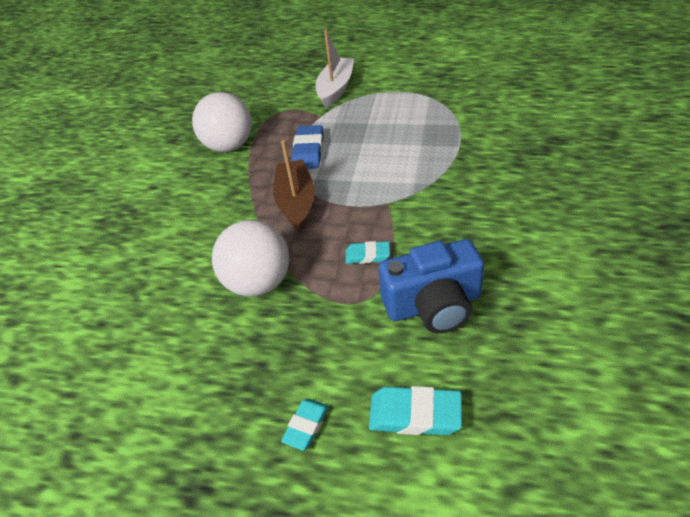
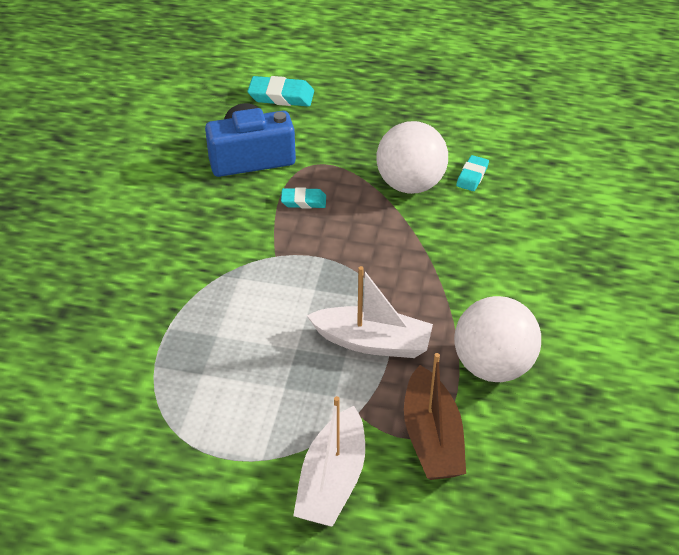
camera: 175 degrees right, 0 degrees up
brown boat [273,140,315,232] -> brown boat moved to [404,353,466,480]
turquoise eraser [281,398,329,451] -> turquoise eraser moved to [456,155,489,191]
blue eraser [292,125,323,169] -> white boat [306,266,433,358]

